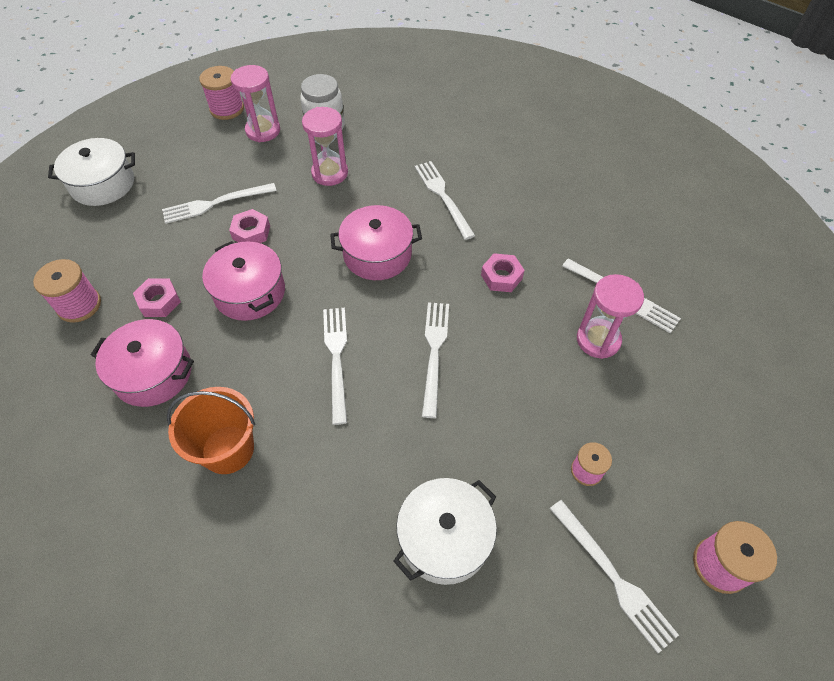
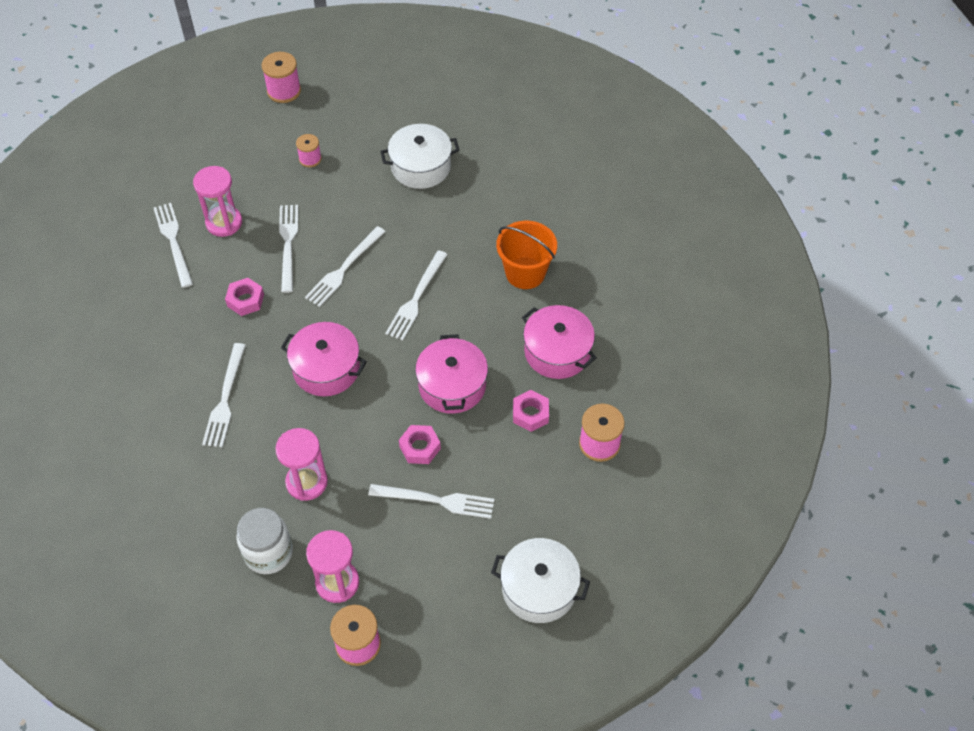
camera: 150 degrees left, 0 degrees up
white fork [550,500,679,653] -> white fork moved to [279,205,298,293]

